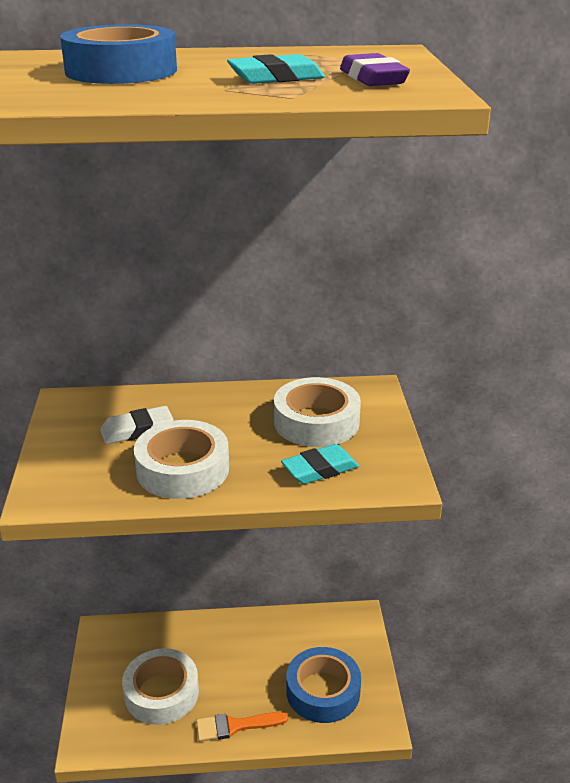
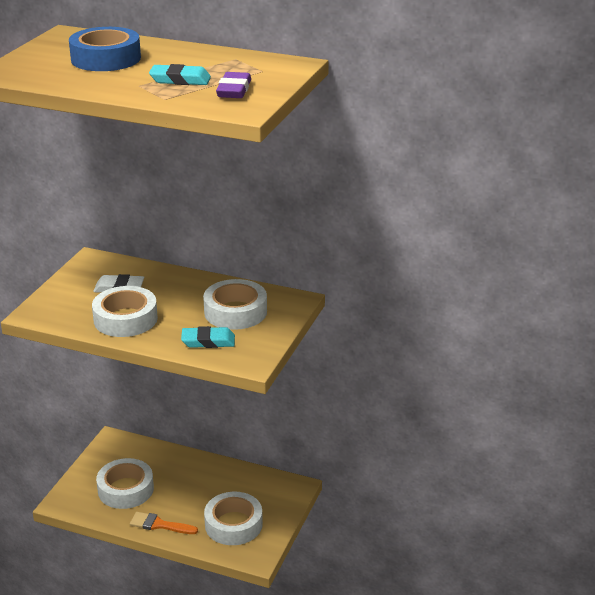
camera: 25 degrees right, 0 degrees up
blue tape [286,647,361,723] -> white tape [204,492,263,545]

